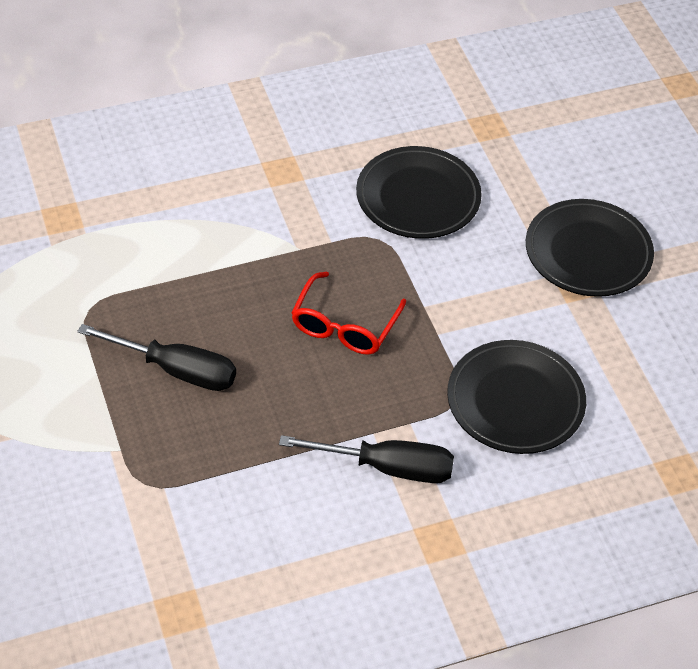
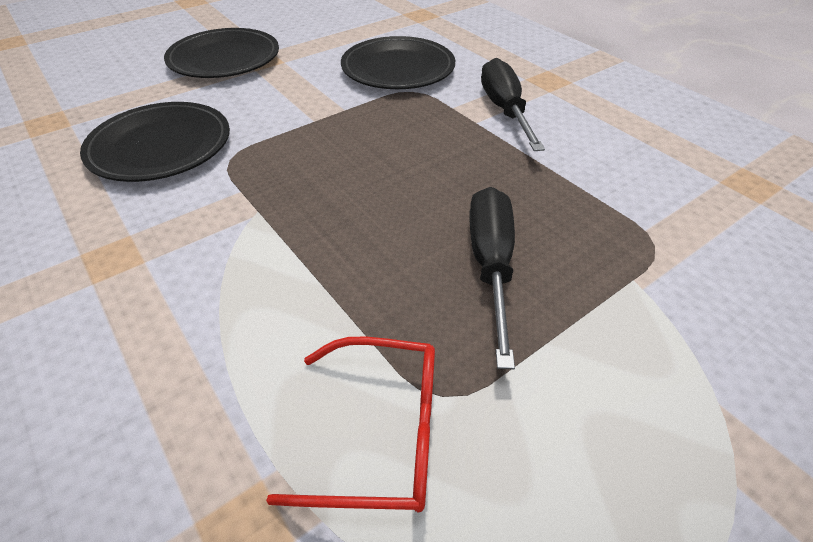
camera: 105 degrees left, 5 degrees down
red glasses [291,272,406,355] -> red glasses moved to [266,337,435,513]

